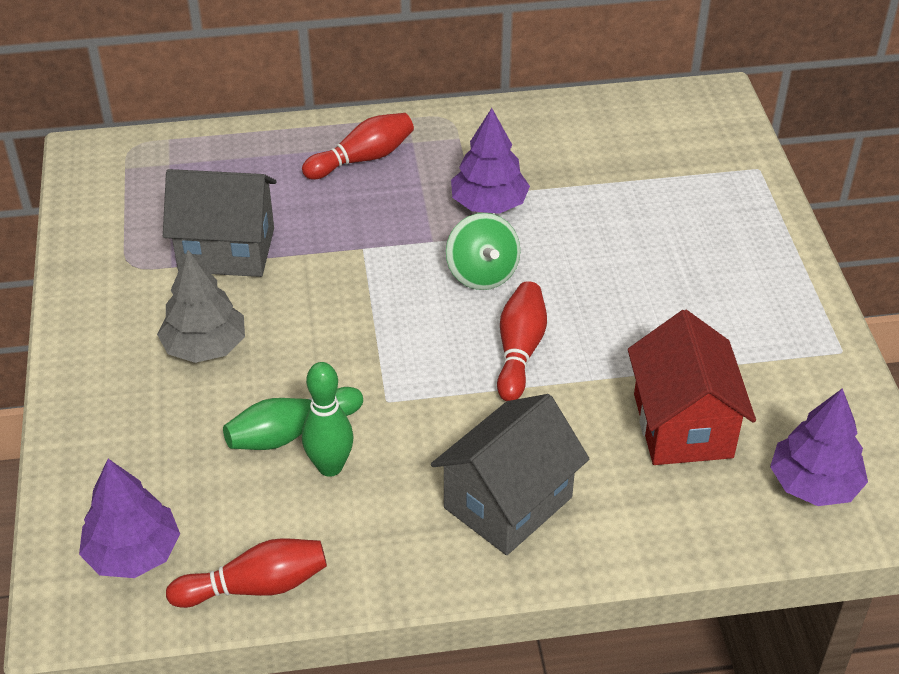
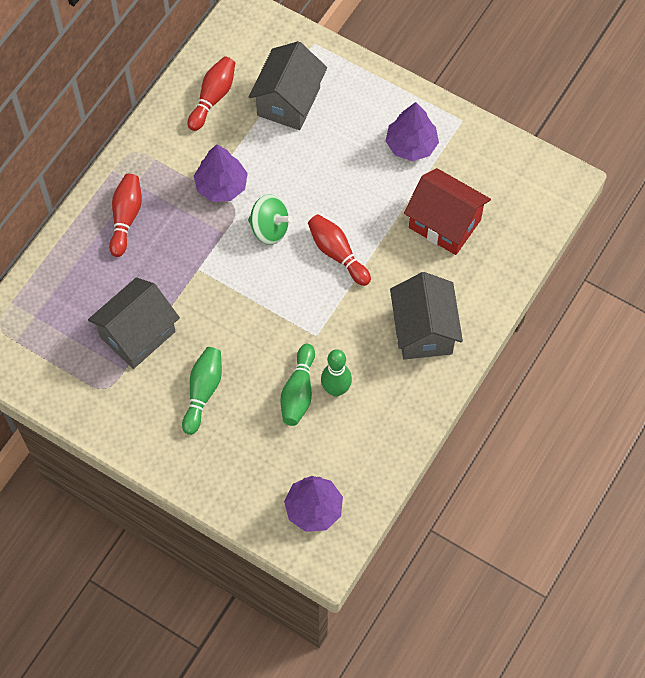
camera: 50 degrees left, 20 degrees up
grey tree [157,250,245,363] -> green bowling pin [182,347,222,435]
red bowling pin [166,538,327,608] -> red bowling pin moved to [187,56,235,131]
purple tree [770,388,868,506] -> purple tree moved to [386,102,439,161]
none -> grey house [249,41,327,130]

